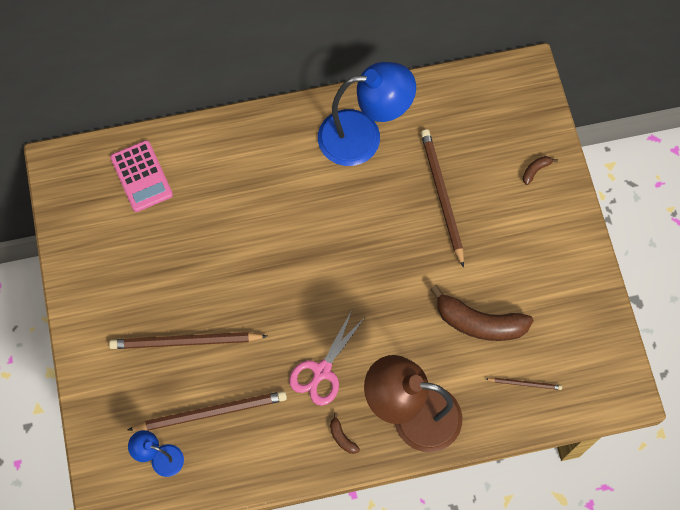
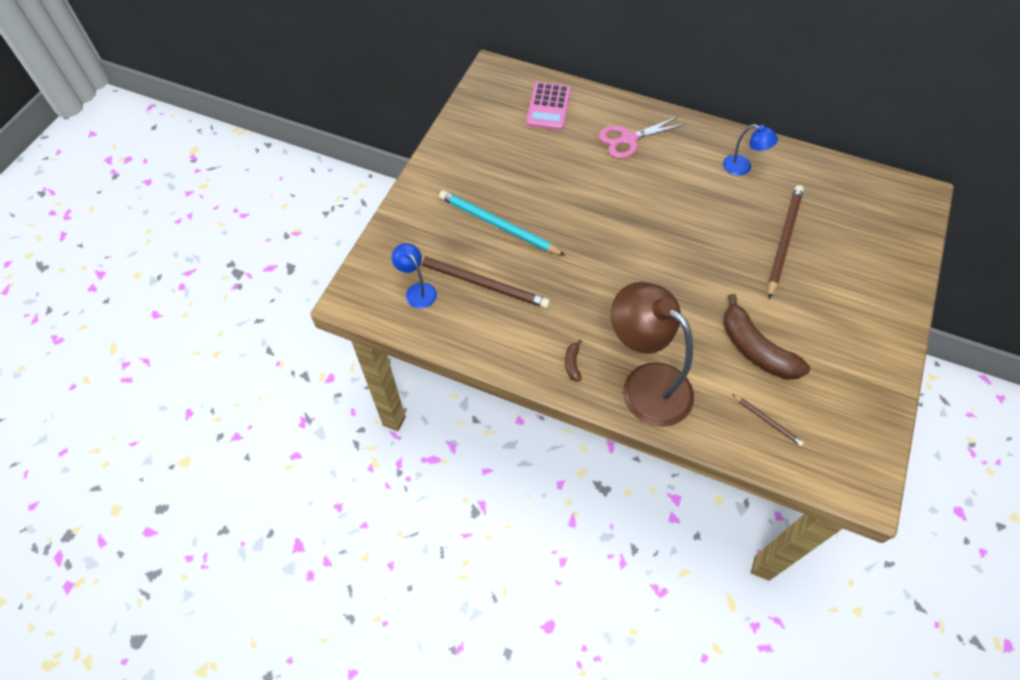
camera: 35 degrees right, 10 degrees down
brown pencil [109,332,267,349] -> turquoise pencil [439,190,565,256]
pink scissors [289,310,365,406] -> pink scissors moved to [599,117,685,158]
blue lamp [318,62,416,166] -> blue lamp [723,124,778,176], size x0.47
brown banana [523,156,558,185] -> none

